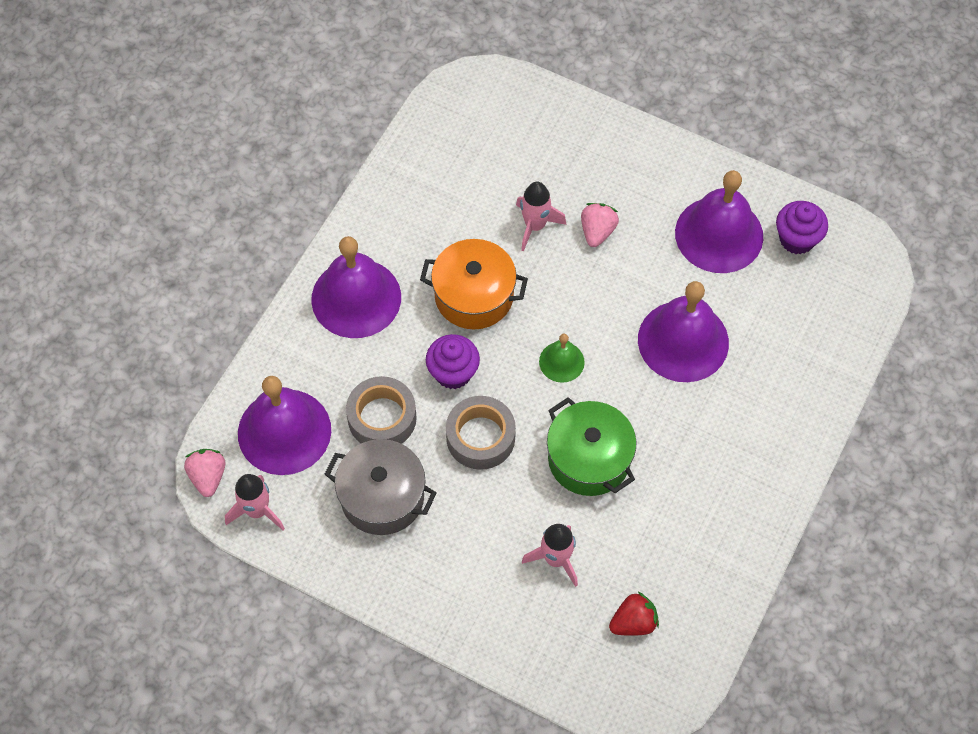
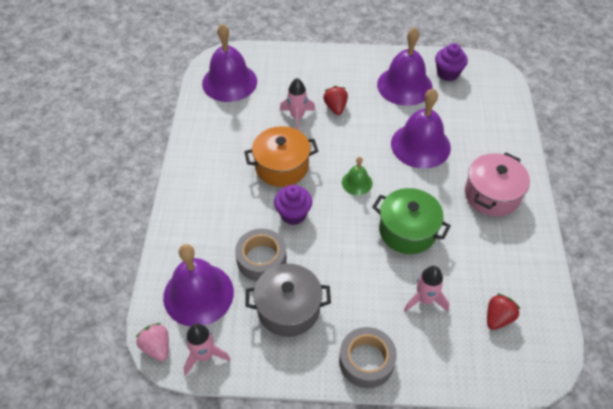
camera: 25 degrees left, 10 degrees down
purple bell [311,236,401,338] -> purple bell moved to [202,24,257,102]
grey tape [446,396,516,470] -> grey tape moved to [339,327,397,388]
pink strawberry [581,203,619,247] -> red strawberry [323,86,348,115]
none -> pink pot [465,152,530,216]

